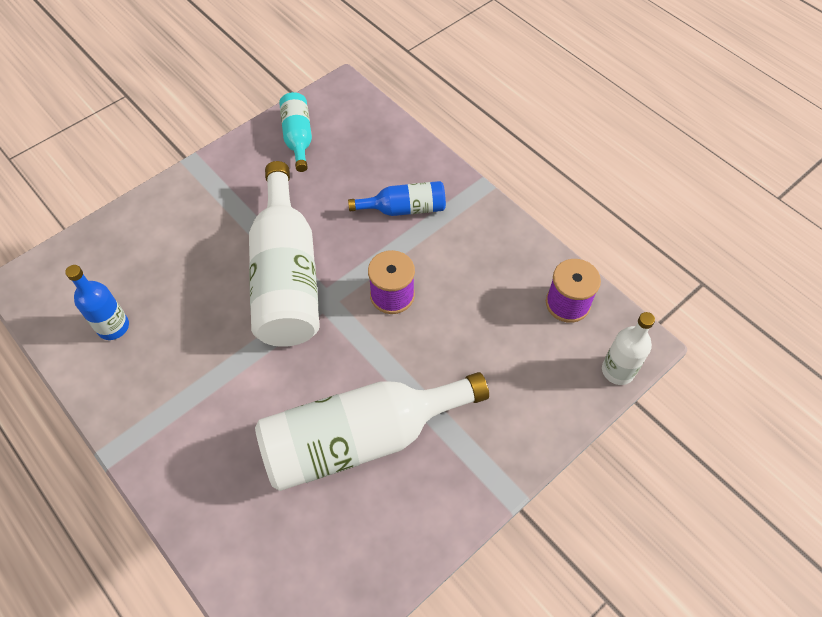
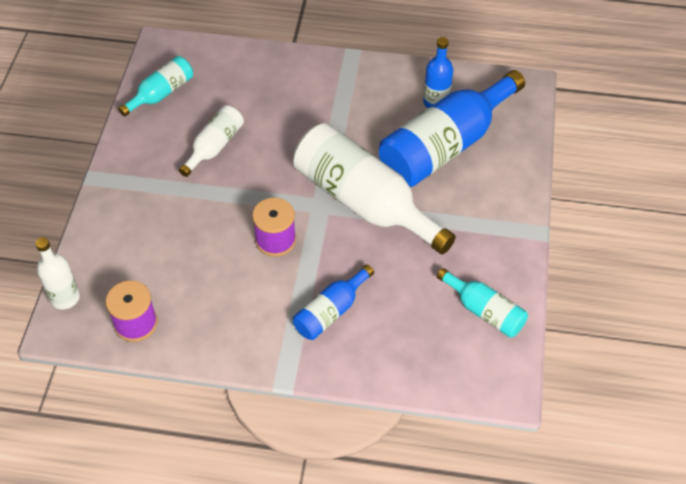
camera: 140 degrees right, 5 degrees down
white bottle [255,372,489,491] -> white bottle [179,105,244,177], size x0.50
none -> turquoise bottle [118,56,193,117]
none -> blue bottle [379,70,525,187]

